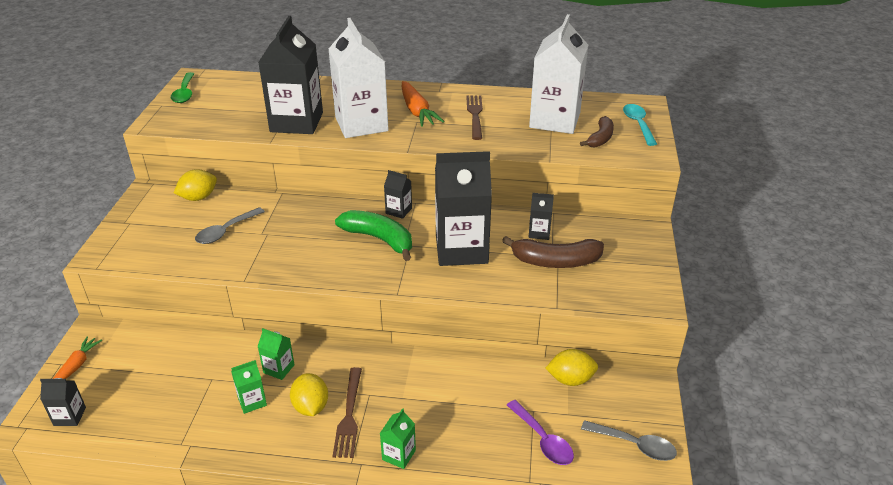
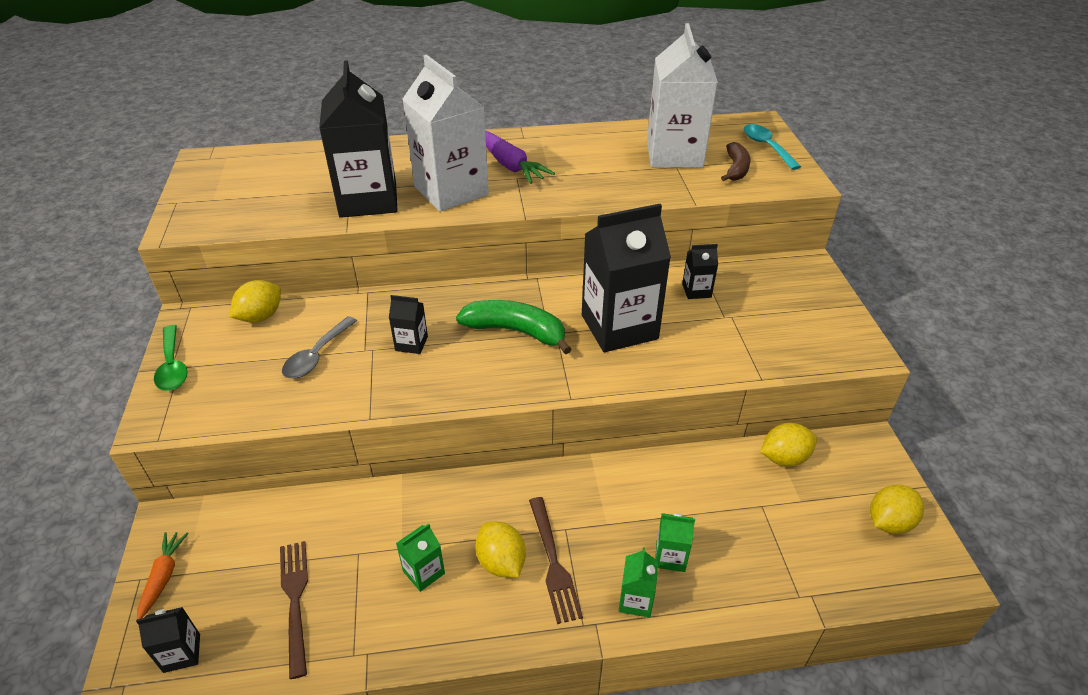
camera: 15 degrees left, 5 degrees up
green spoon [171,72,194,103] -> green spoon moved to [154,325,188,391]
green carton [257,328,294,380] -> green carton moved to [655,513,695,572]
black carton [384,170,412,219] -> black carton moved to [389,295,428,354]
orange carrot [402,81,445,127] -> purple carrot [485,131,555,184]
brown fork [466,95,483,140] -> brown fork moved to [280,541,308,679]
brown banana [502,236,604,268] -> none
purple spoon [507,400,574,465] -> none
grey spoon [581,420,677,461] -> yellow lemon [870,485,924,534]

